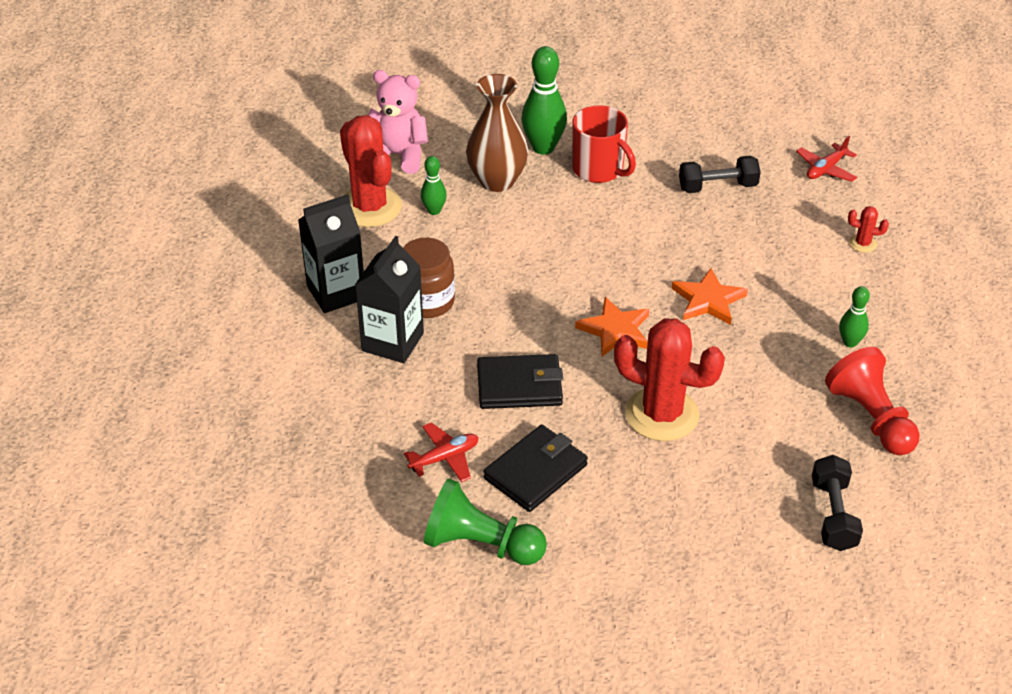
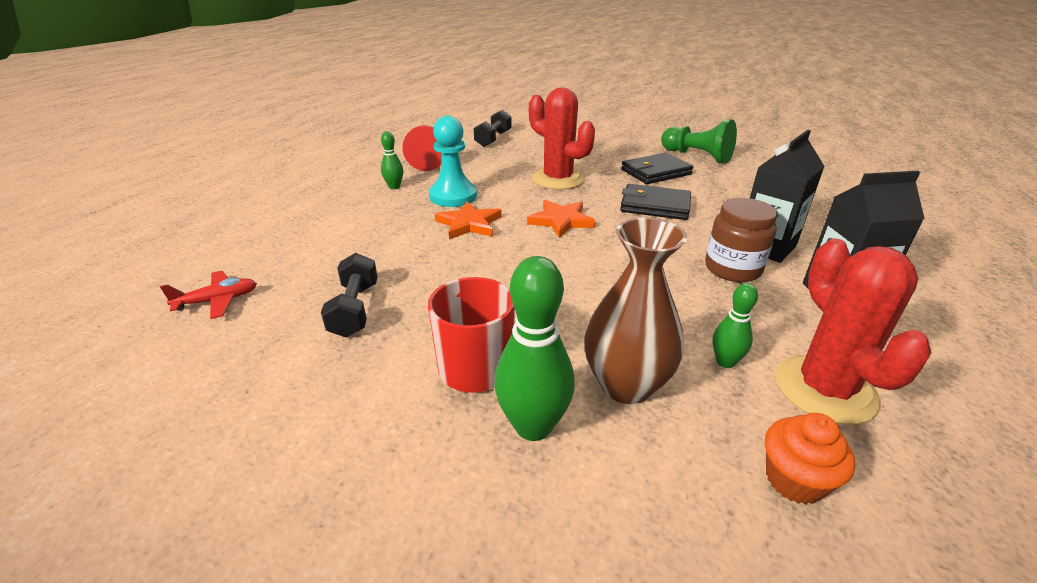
camera: 160 degrees left, 10 degrees down
pink teddy bear [368,70,428,174] -> orange cupcake [765,413,855,505]
red plane [404,422,478,482] -> none
black dumbbell [679,156,761,193] -> black dumbbell turned 75 degrees clockwise [321,253,378,337]
red cactus [848,206,889,253] -> none
none -> turquoise pawn [429,116,477,207]

